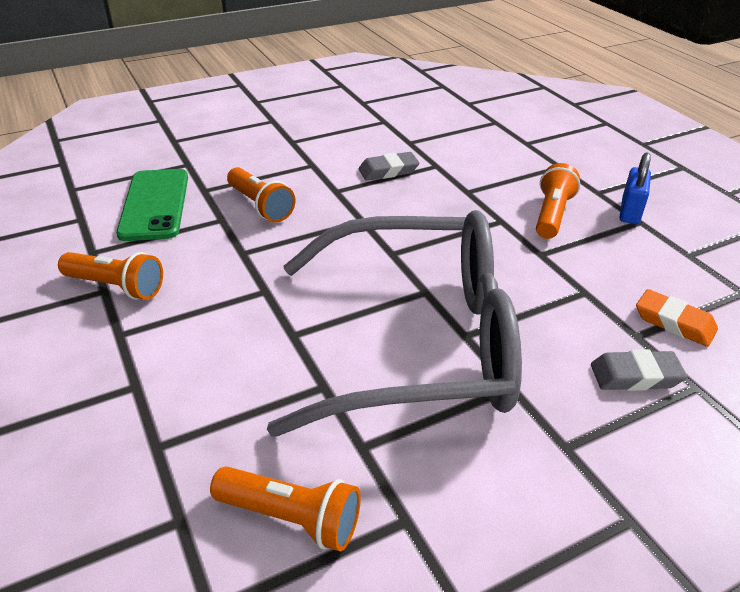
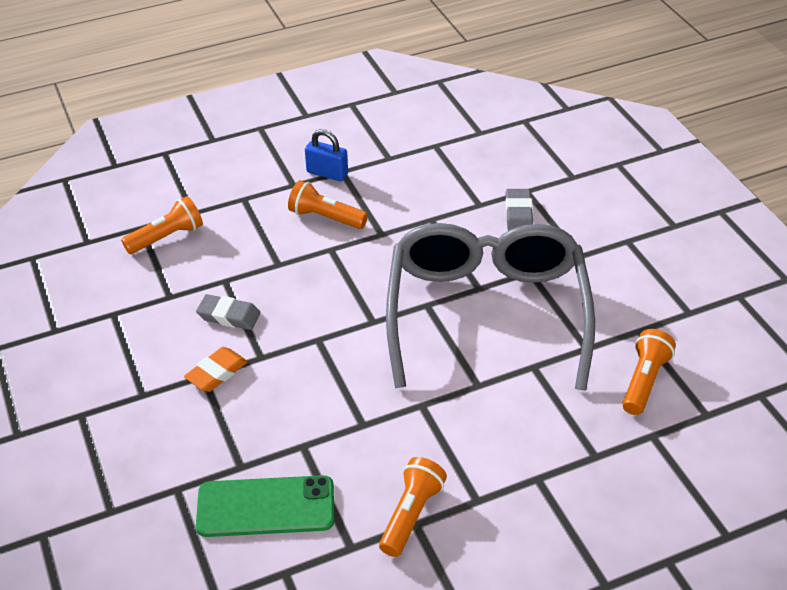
camera: 85 degrees left, 5 degrees up
orange flashlight [227,167,295,222] -> orange flashlight moved to [121,196,203,254]
grey eraser [359,152,419,180] -> grey eraser turned 60 degrees counterclockwise [196,294,261,330]
orange eraser [636,289,718,347] -> orange eraser moved to [184,347,248,392]

